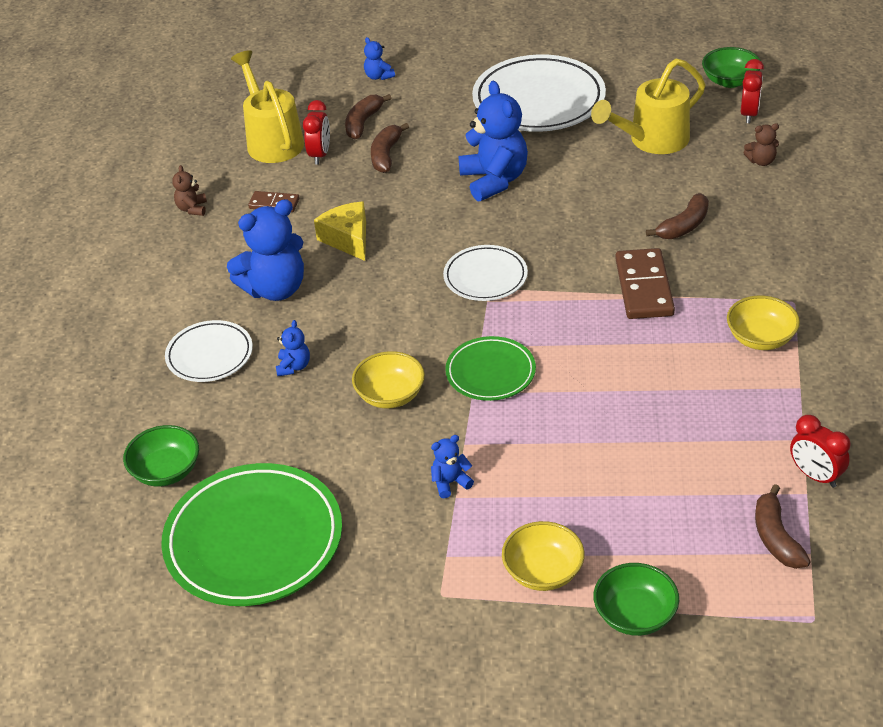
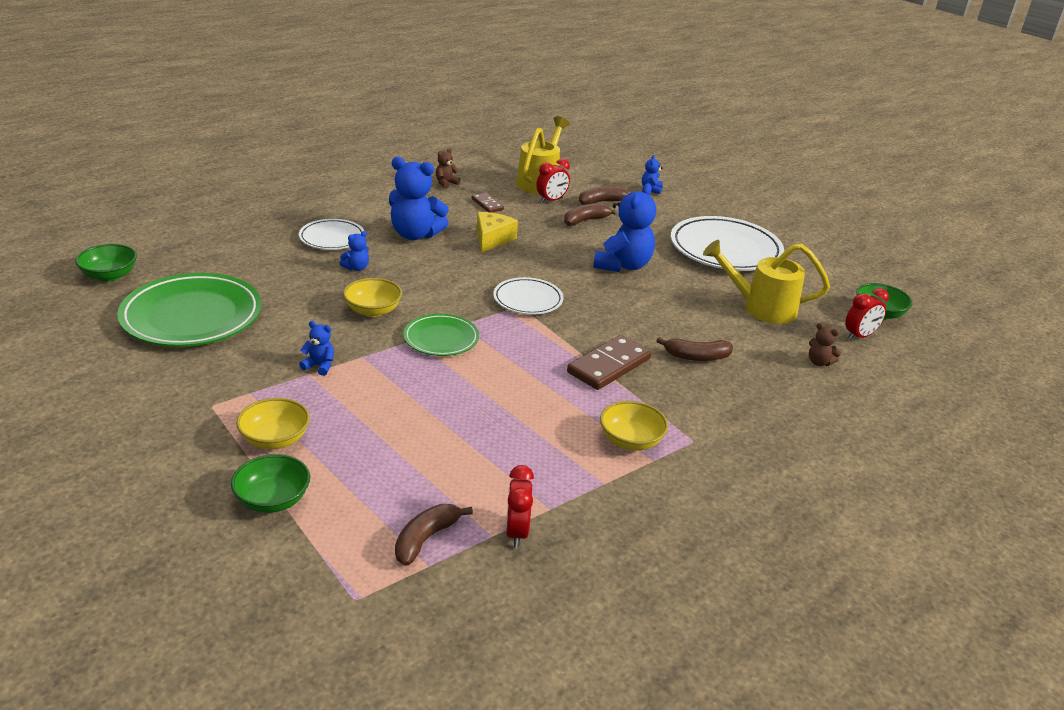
camera: 40 degrees right, 10 degrees down
green bowl [123,425,199,487] -> green bowl moved to [75,244,137,282]

